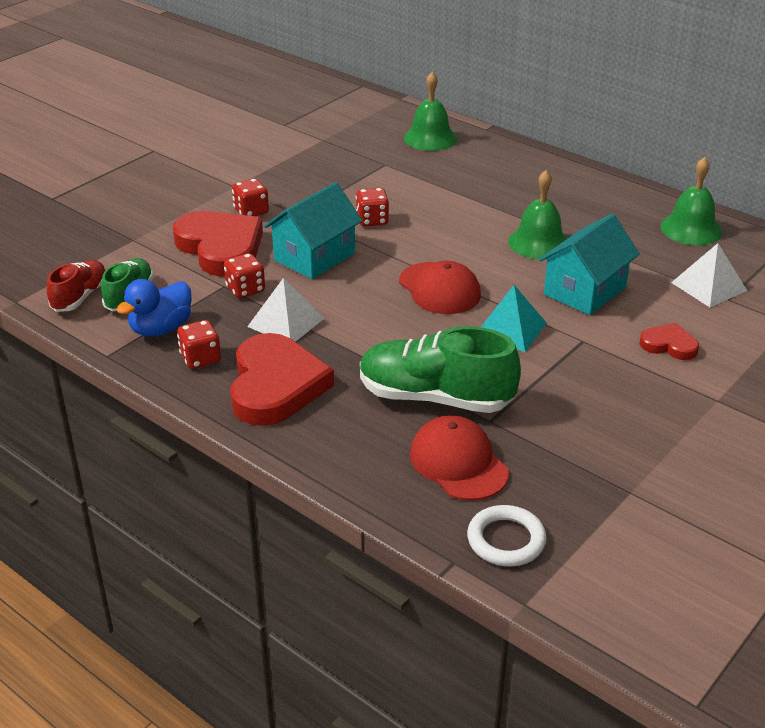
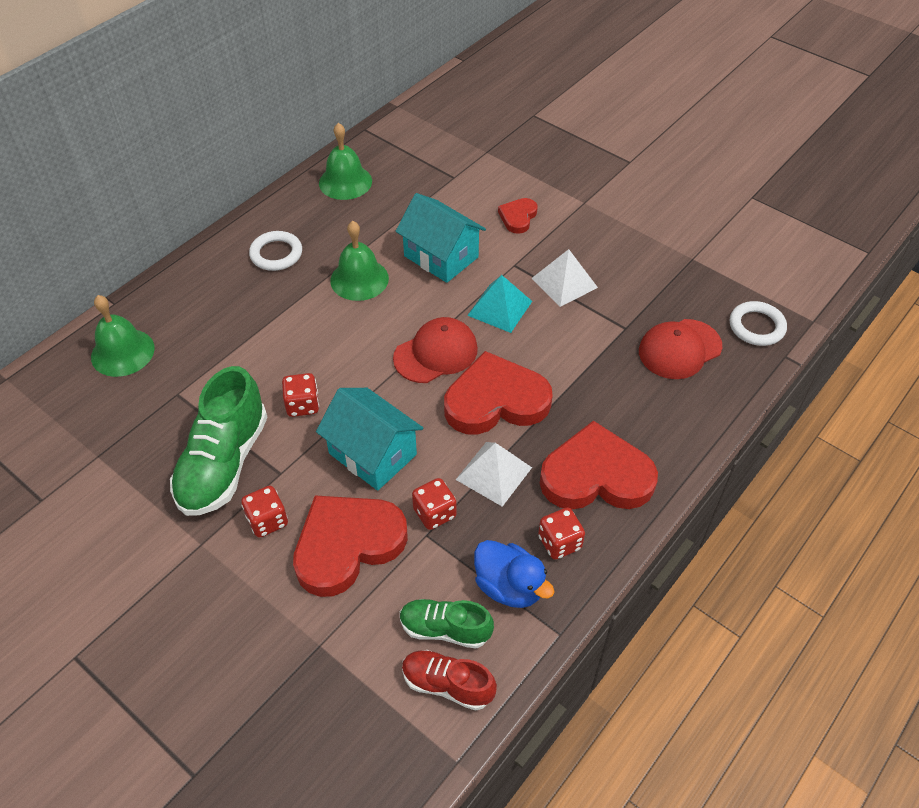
camera: 90 degrees left, 15 degrees up
green shoe [360,326,521,413] -> green shoe moved to [170,366,267,516]
white pyramid [671,243,747,307] -> white pyramid moved to [532,249,598,307]
none -> white ring [249,231,302,271]
none -> red heart [444,351,553,435]

